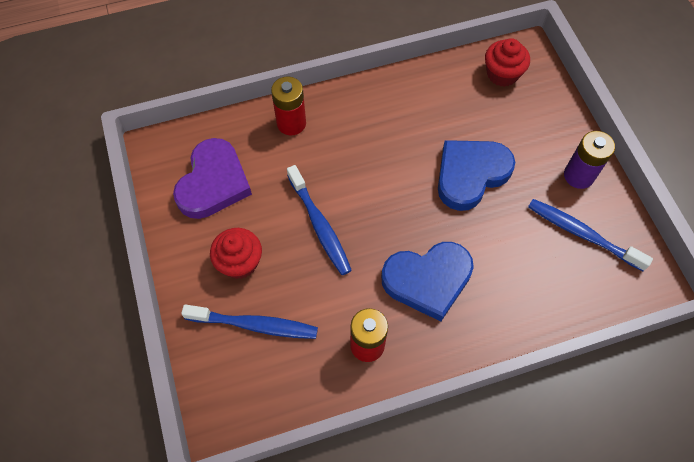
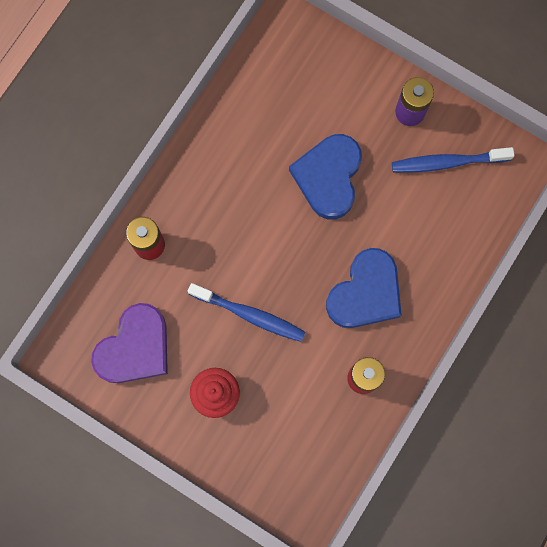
camera: 40 degrees left, 15 degrees up
purple heart [173,138,252,219] -> purple heart turned 60 degrees clockwise [91,303,168,383]
blue toothbrush [181,305,318,339] -> none
red cupcake [485,38,530,87] -> none

